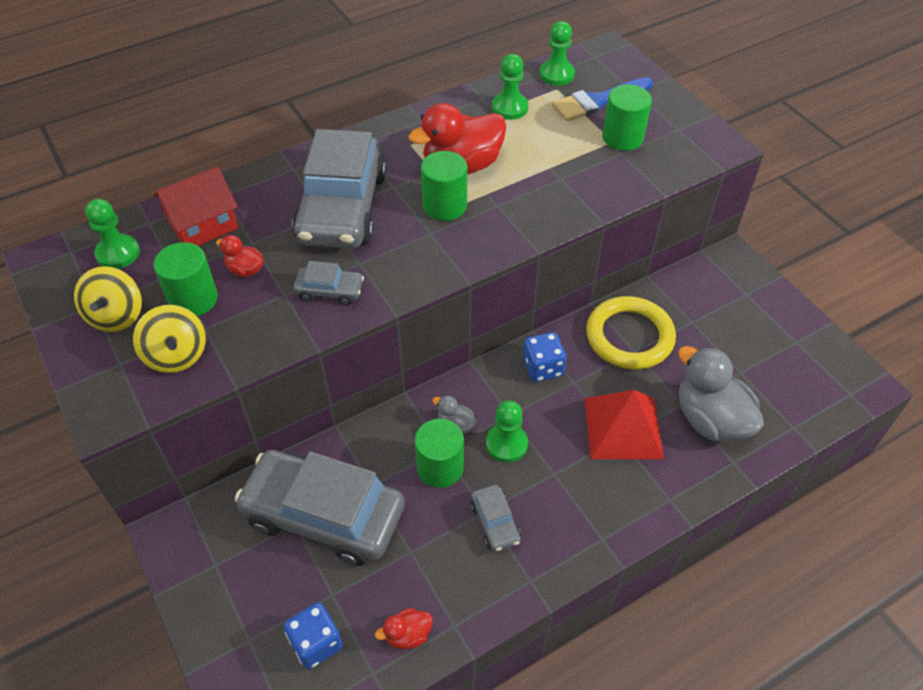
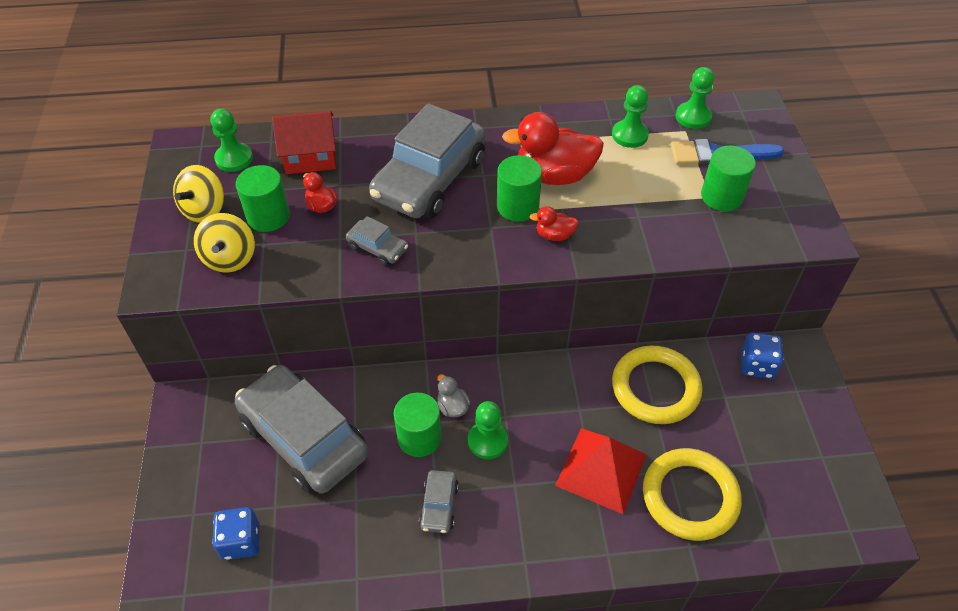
camera: 25 degrees right, 0 degrees up
red duck [375,608,433,649] -> red duck moved to [530,206,579,241]
blue dice [523,332,567,382] -> blue dice moved to [741,332,783,379]
grey duck [678,346,764,442] -> yellow ring [643,448,742,541]

